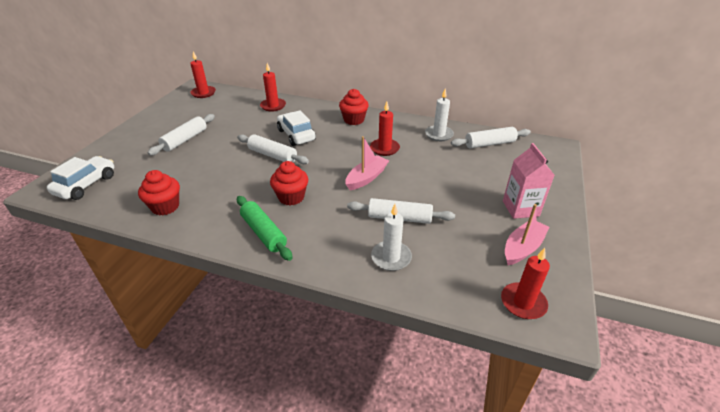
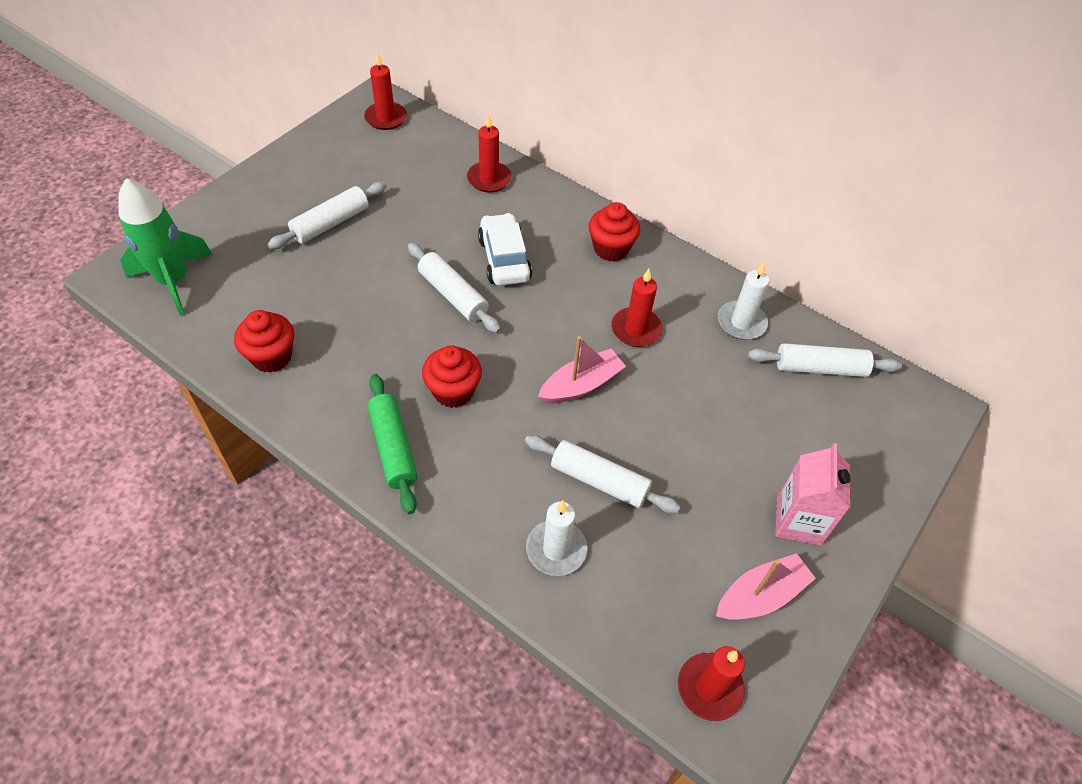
camera: 15 degrees right, 15 degrees up
white car [47,156,114,200] -> green rocket [118,178,213,316]

